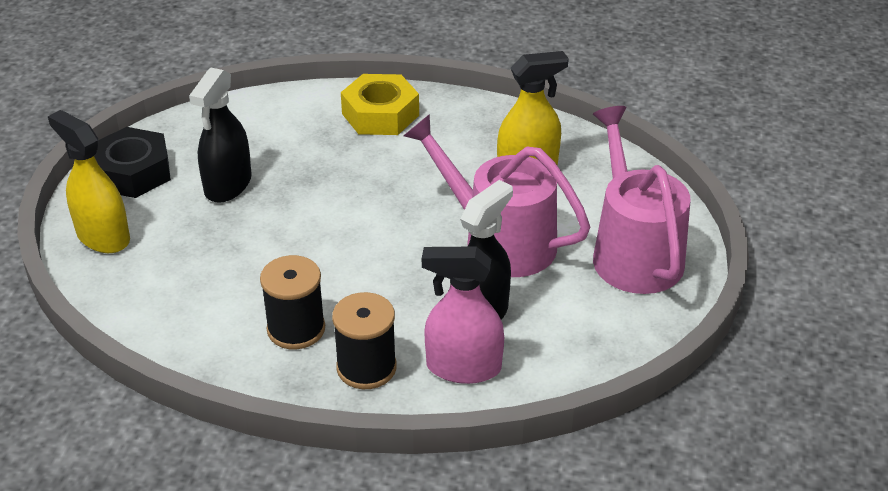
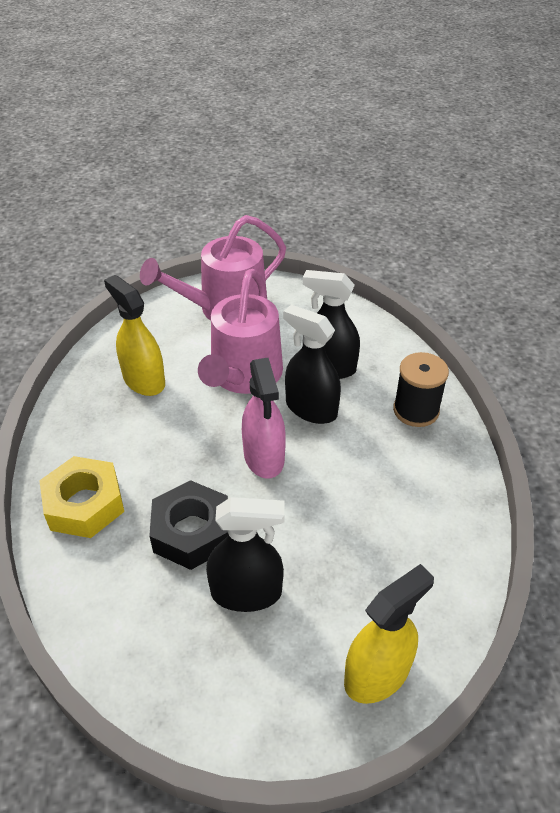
camera: 110 degrees left, 5 degrees up
yellow spray bottle [48,110,130,253] -> yellow spray bottle turned 150 degrees counterclockwise [344,564,434,704]
black nut [94,127,171,198] -> black nut moved to [149,480,228,570]
black spool [260,255,325,349] -> none
pink spray bottle [422,246,504,384] -> pink spray bottle moved to [242,358,286,479]
none -> black spray bottle [283,304,341,424]

